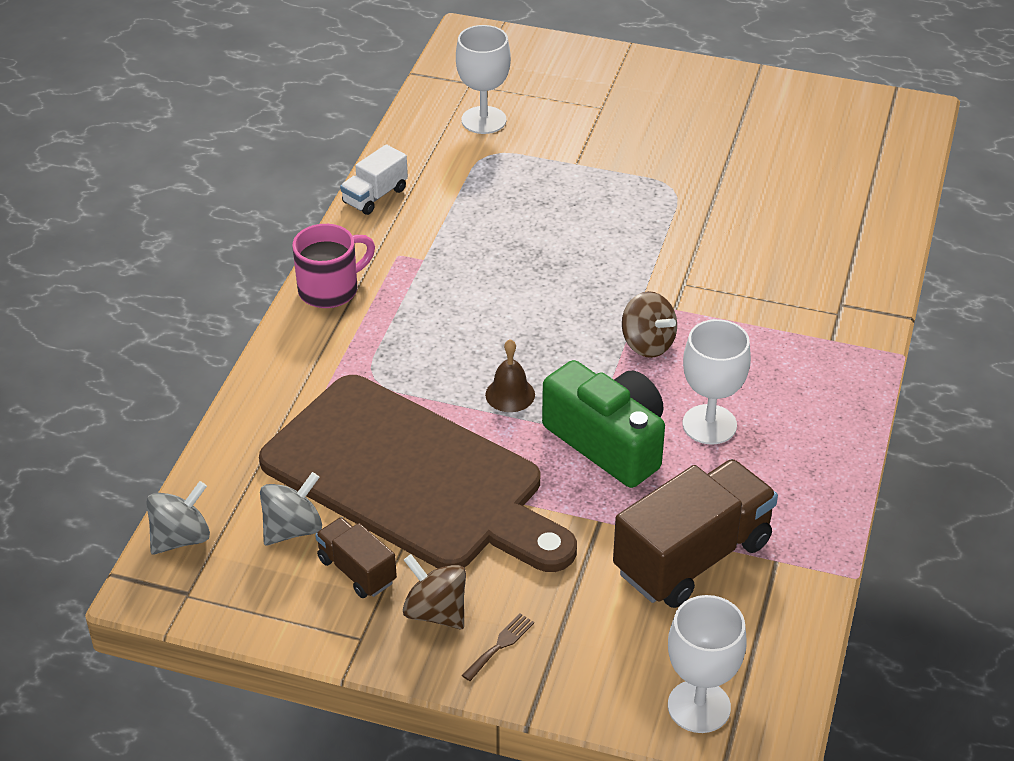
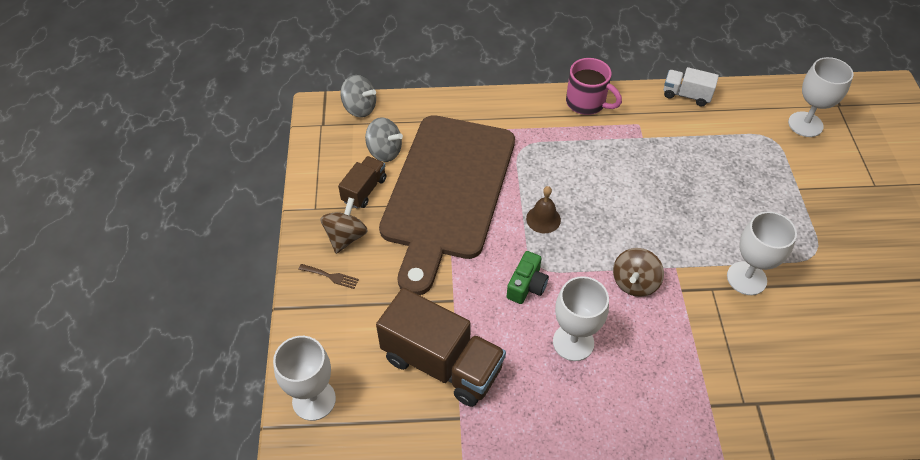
camera: 70 degrees right, 10 degrees up
green camera [542,360,665,488] -> green camera [507,251,549,304], size x0.52
none -> white goblet [727,211,797,295]

